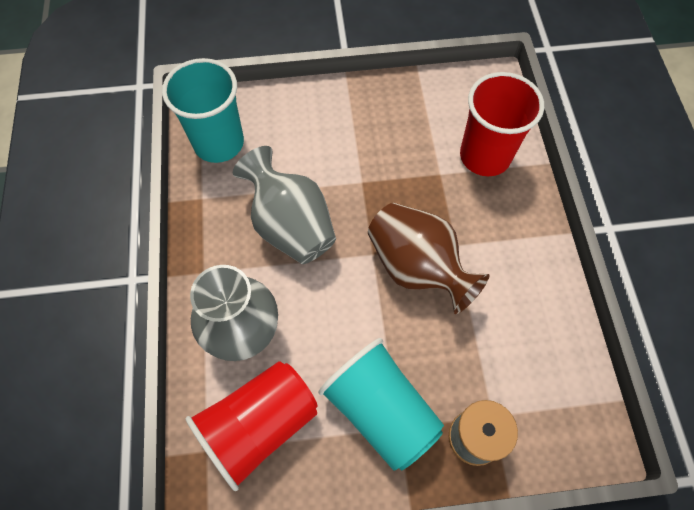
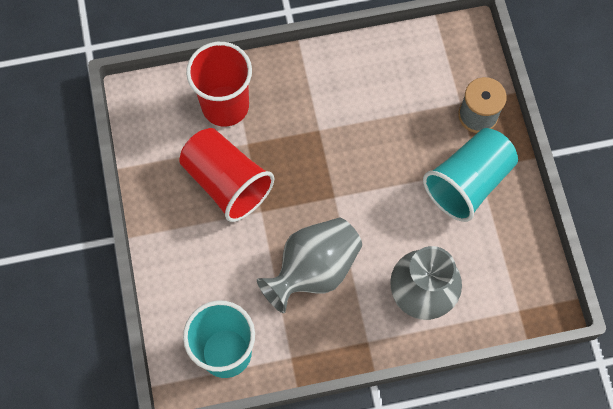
camera: 95 degrees left, 5 degrees up
red cup [185,361,318,491] -> red cup moved to [179,128,274,222]
brown vase [368,203,489,314] -> none

